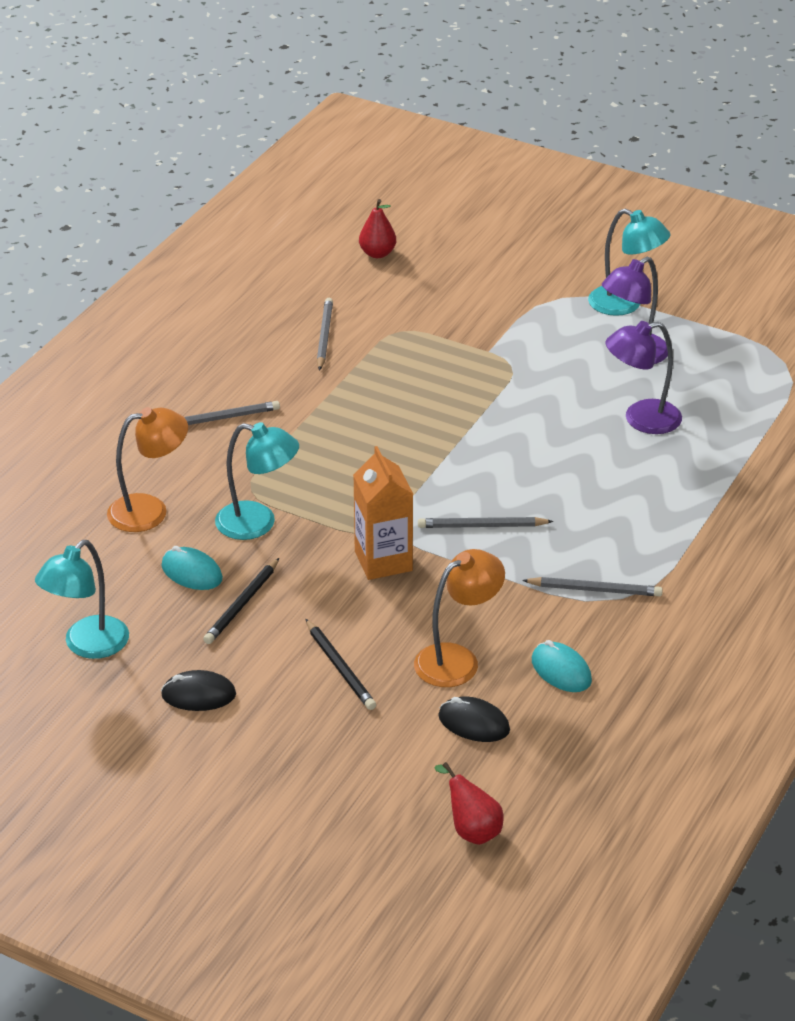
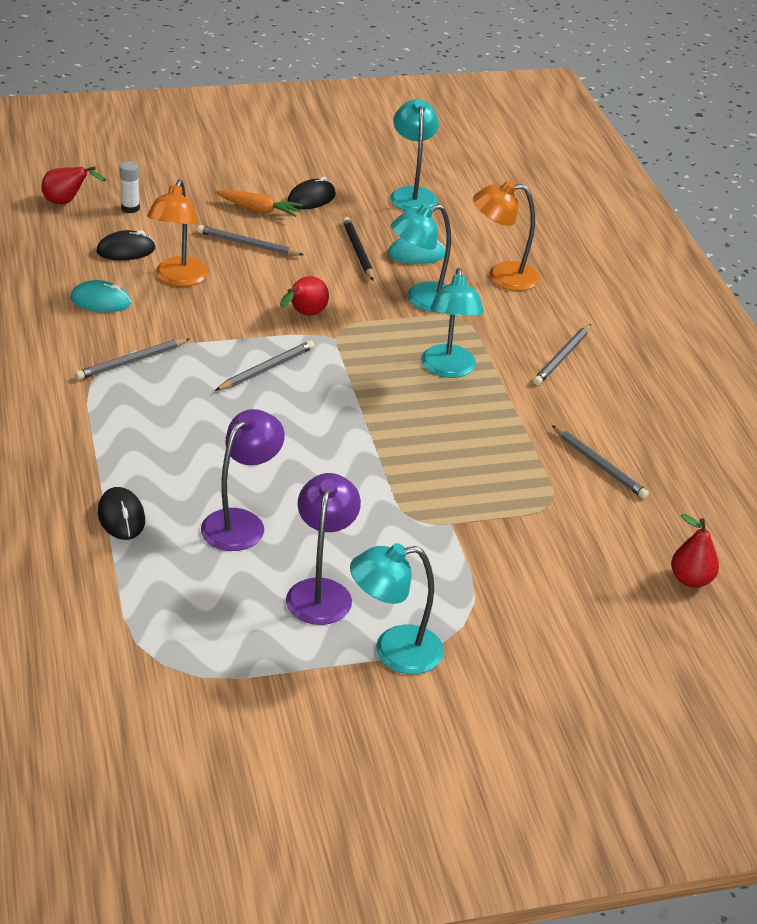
camera: 135 degrees right, 0 degrees up
orange lamp [107,407,188,532] -> orange lamp turned 60 degrees clockwise [473,181,540,291]
black pencil [306,619,376,710] -> grey pencil [197,225,304,256]
orange carton [353,446,413,580] -> red pear [280,276,329,316]
none -> black mouse [98,487,145,540]
none -> white glue stick [119,161,140,213]
none -> orange carrot [215,189,303,217]
none -> turquoise lamp [421,268,484,378]

